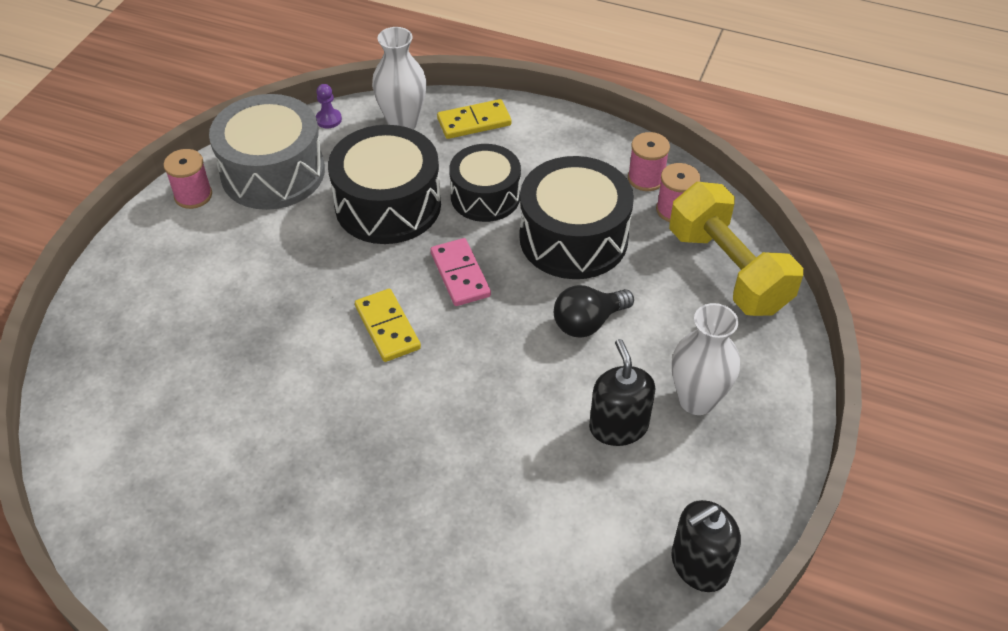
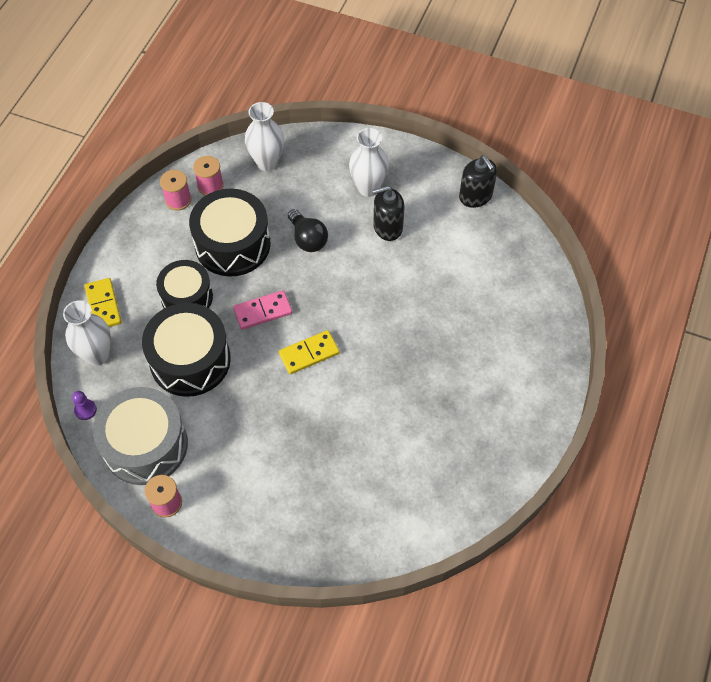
camera: 90 degrees left, 10 degrees up
yellow dumbbell [669,182,803,316] -> white vase [245,102,284,171]

